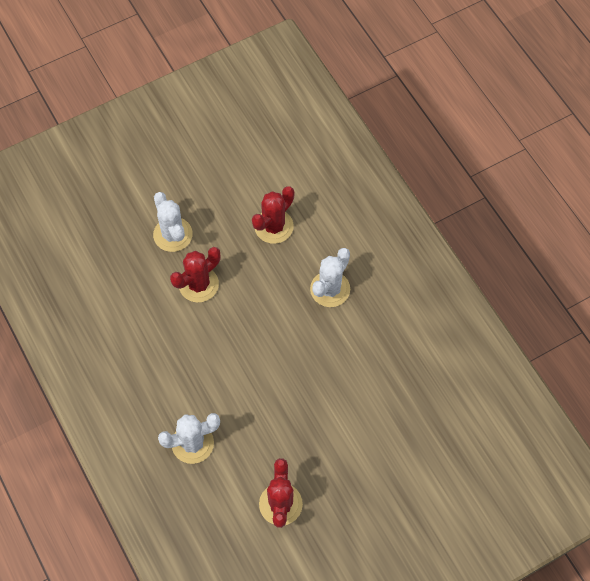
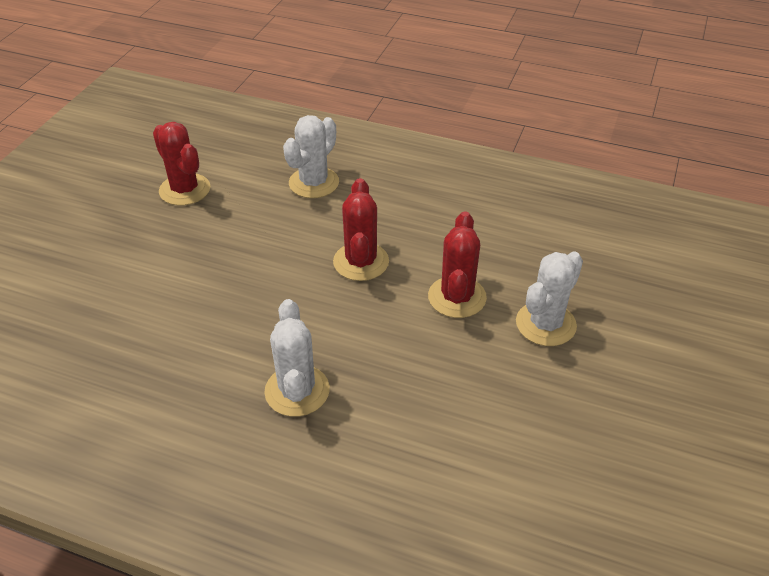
camera: 140 degrees right, 20 degrees down
white cactus [153,192,193,252] -> white cactus turned 75 degrees counterclockwise [516,252,583,346]
red cactus [252,186,294,244] -> red cactus moved to [333,178,389,281]

